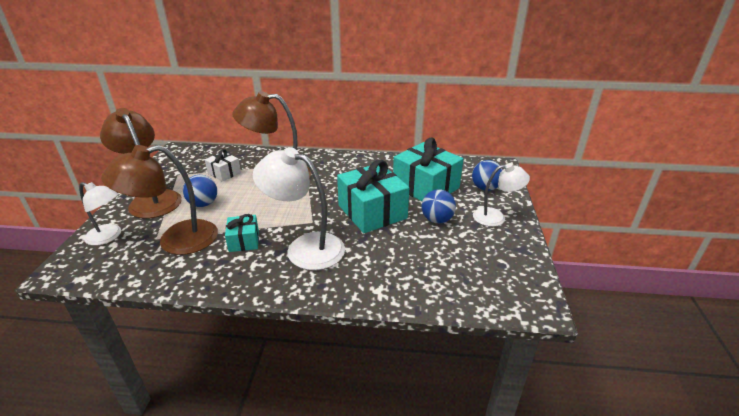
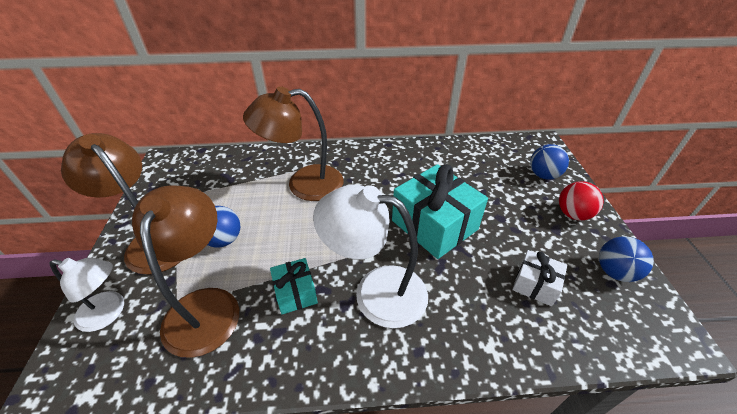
camera: 10 degrees left, 10 degrees up
brown lamp [101,145,218,255] -> brown lamp turned 120 degrees clockwise [132,185,239,358]
white gift [205,149,241,182] -> white gift moved to [513,250,567,306]
turquoise gift [393,138,463,201] -> none
blue ball [421,189,456,223] -> blue ball moved to [599,237,654,282]
white lamp [473,163,530,227] -> red ball [559,181,604,220]

